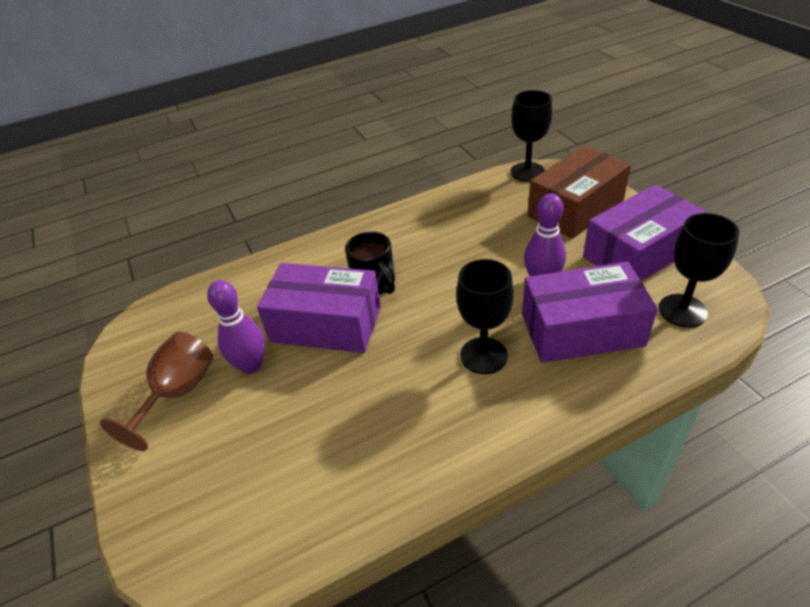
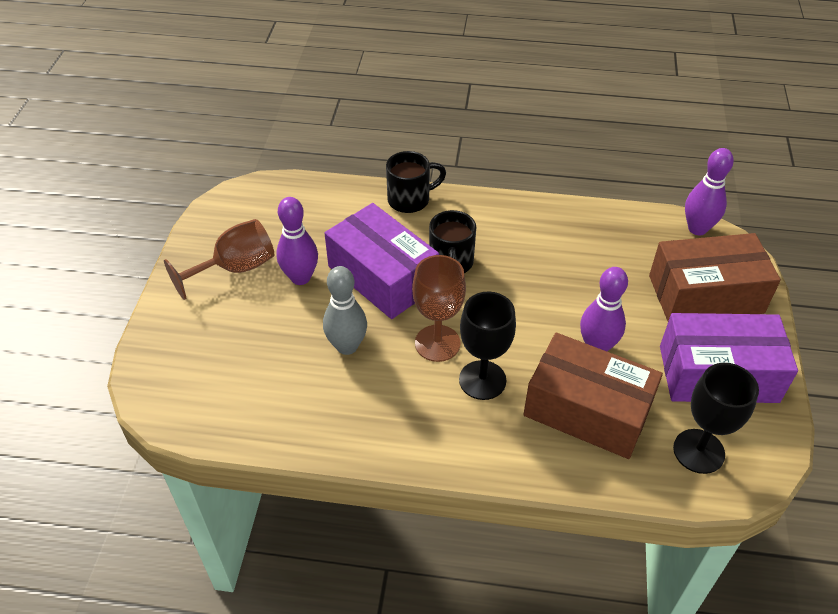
camera: 30 degrees right, 5 degrees up
black goblet [510,90,552,182] -> purple bowling pin [685,148,734,235]
purple box [522,262,658,363] -> brown box [523,333,663,459]
none -> grey bowling pin [323,266,367,355]
none -> black mug [386,151,446,213]
none -> brown goblet [412,255,466,362]

